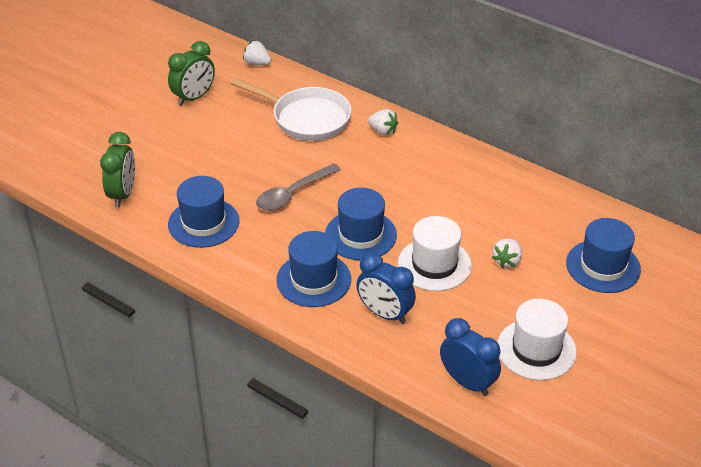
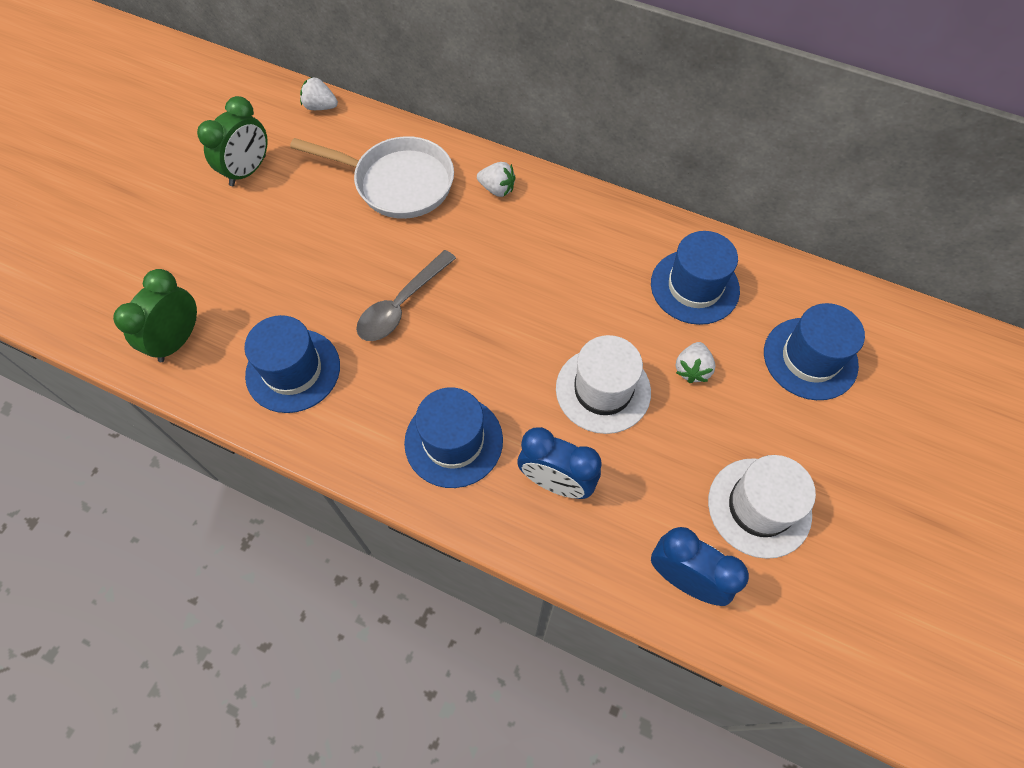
camera: 10 degrees left, 20 degrees up
green clock [100,132,135,207] -> green clock turned 150 degrees counterclockwise [113,269,197,362]
blue hat [325,187,397,260] -> blue hat moved to [651,231,740,325]

